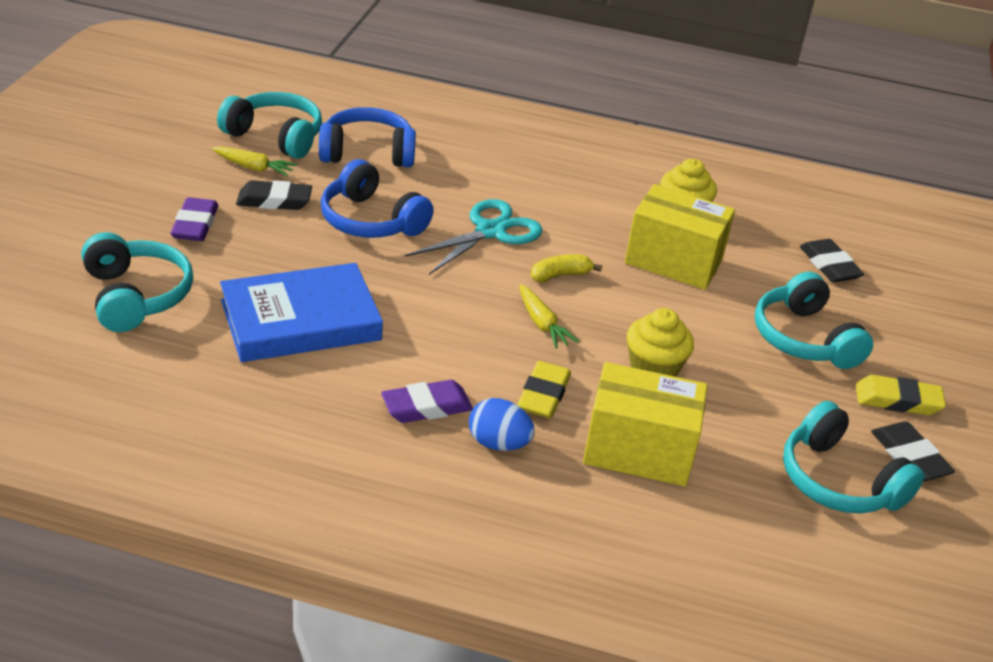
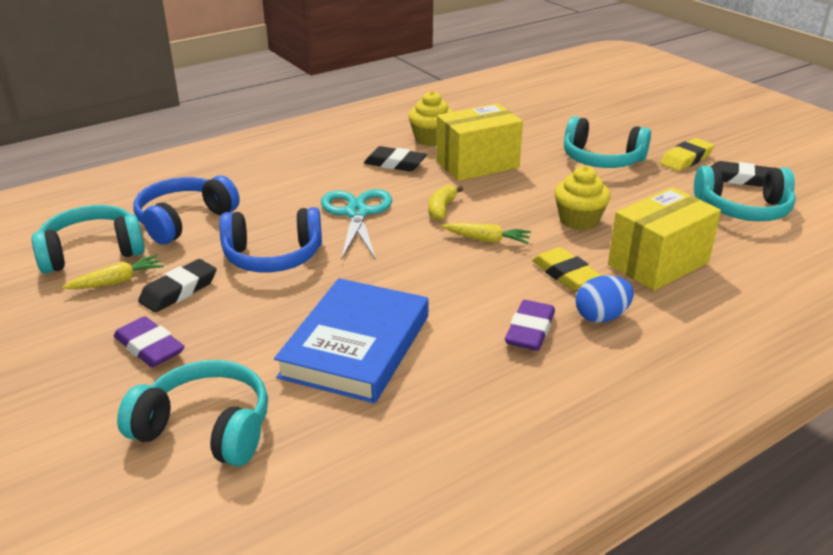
camera: 45 degrees left, 5 degrees down
black eraser [800,239,864,282] -> black eraser moved to [364,146,427,172]

